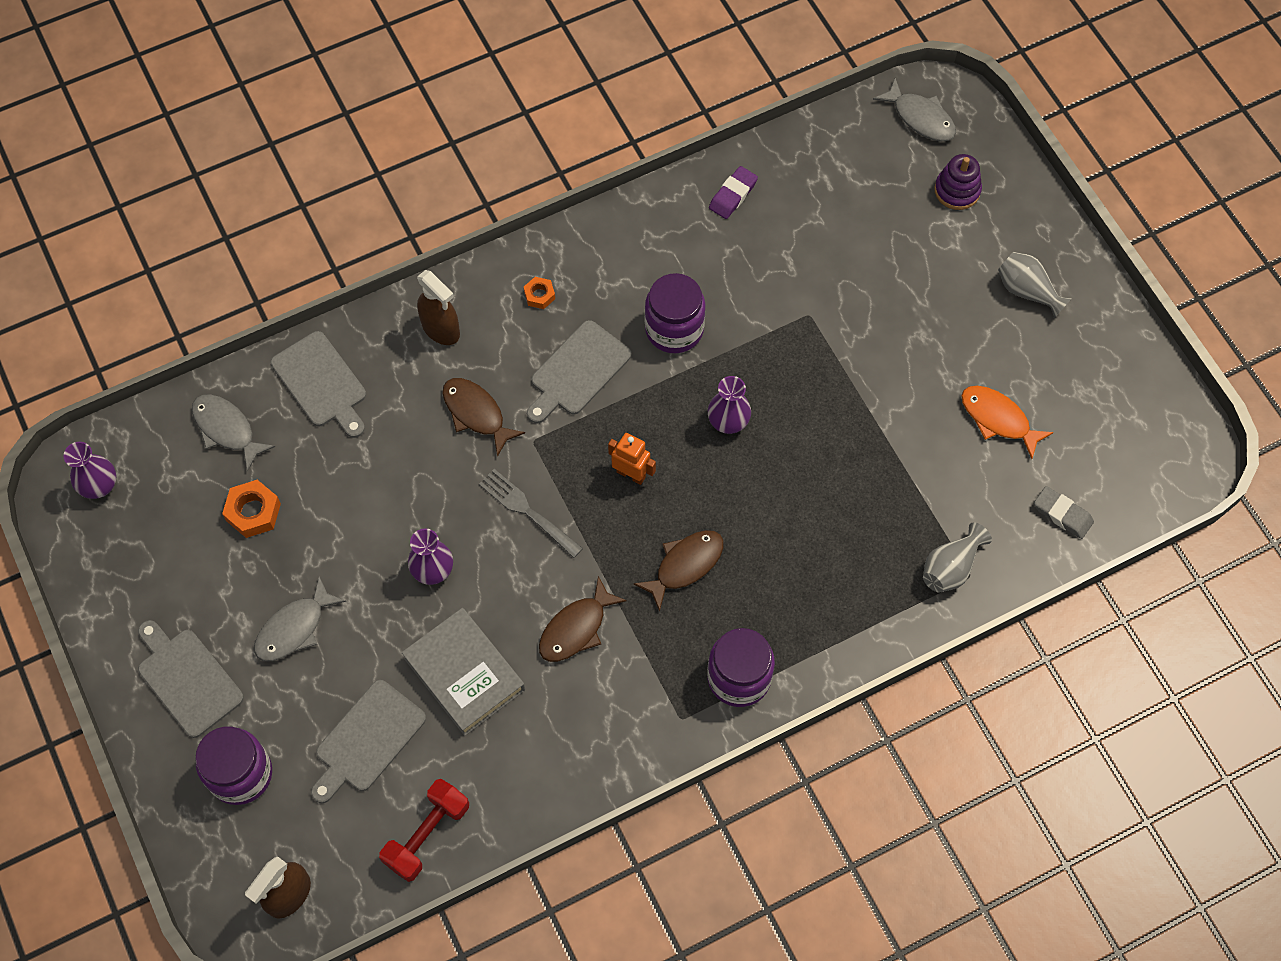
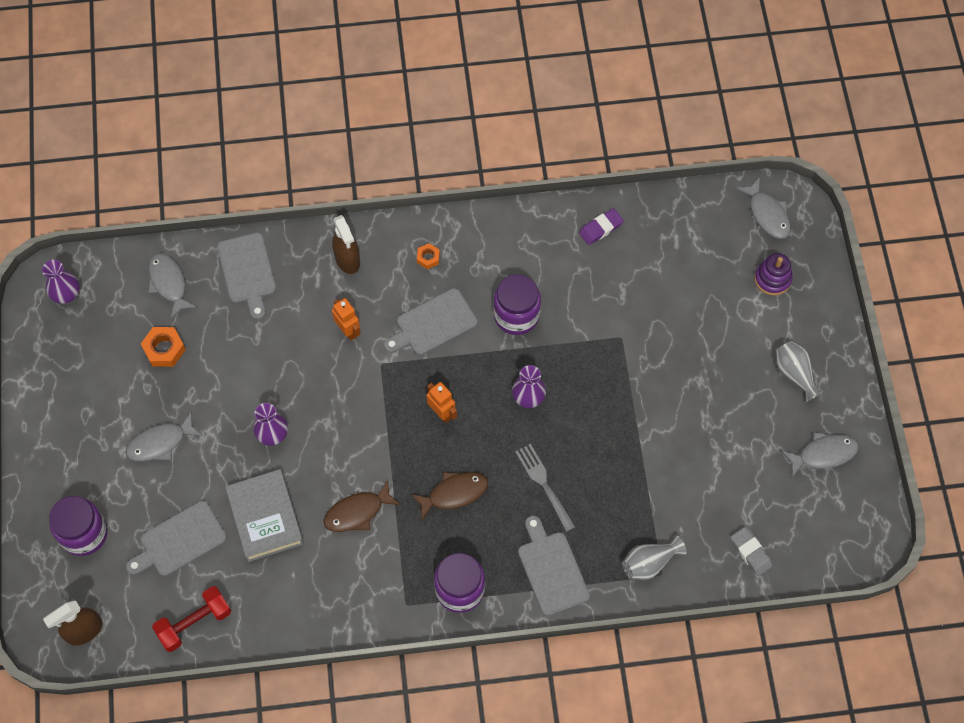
camera: 20 degrees right, 0 degrees up
grey cutting board [138,620,244,738] -> grey cutting board moved to [518,515,590,616]
brown fish [442,378,525,457] -> orange robot [332,298,360,340]
grey fork [479,469,583,558] -> grey fork moved to [515,444,576,532]
orange fish [961,386,1054,459] -> none
none -> grey fish [782,432,859,477]

